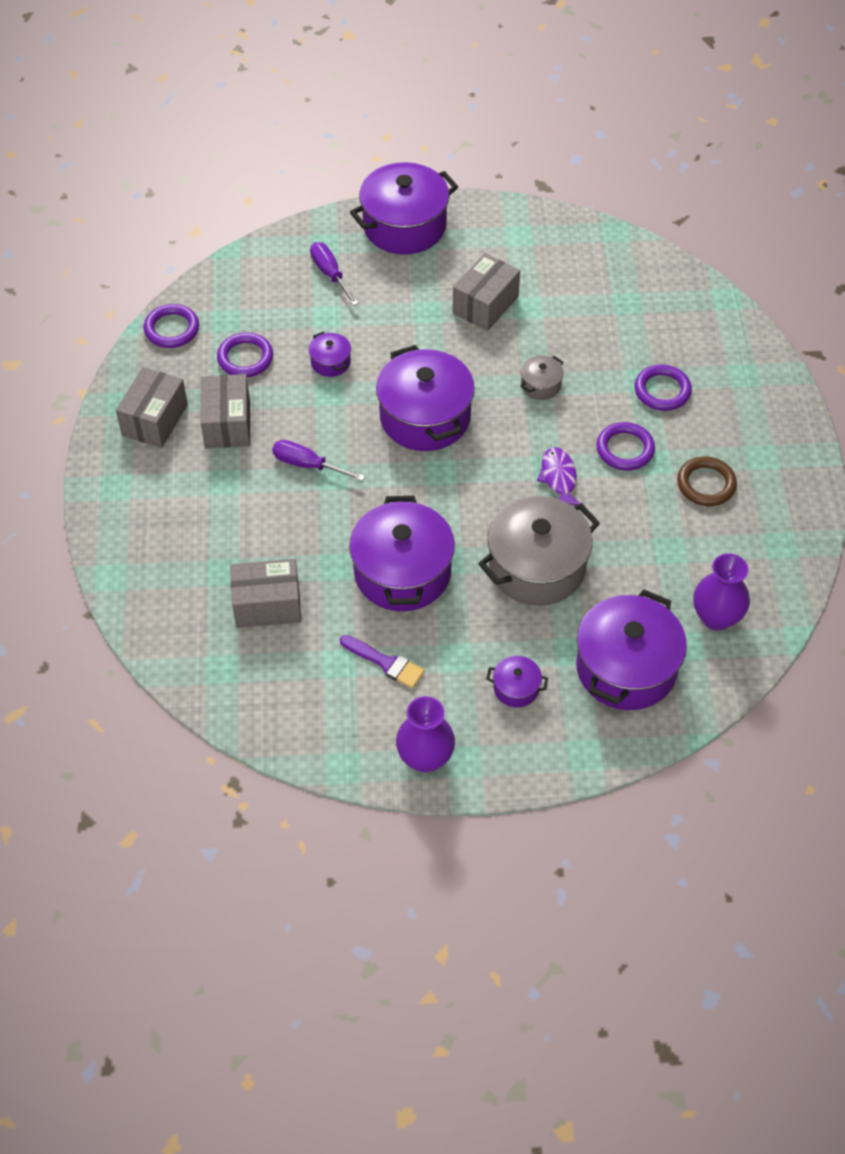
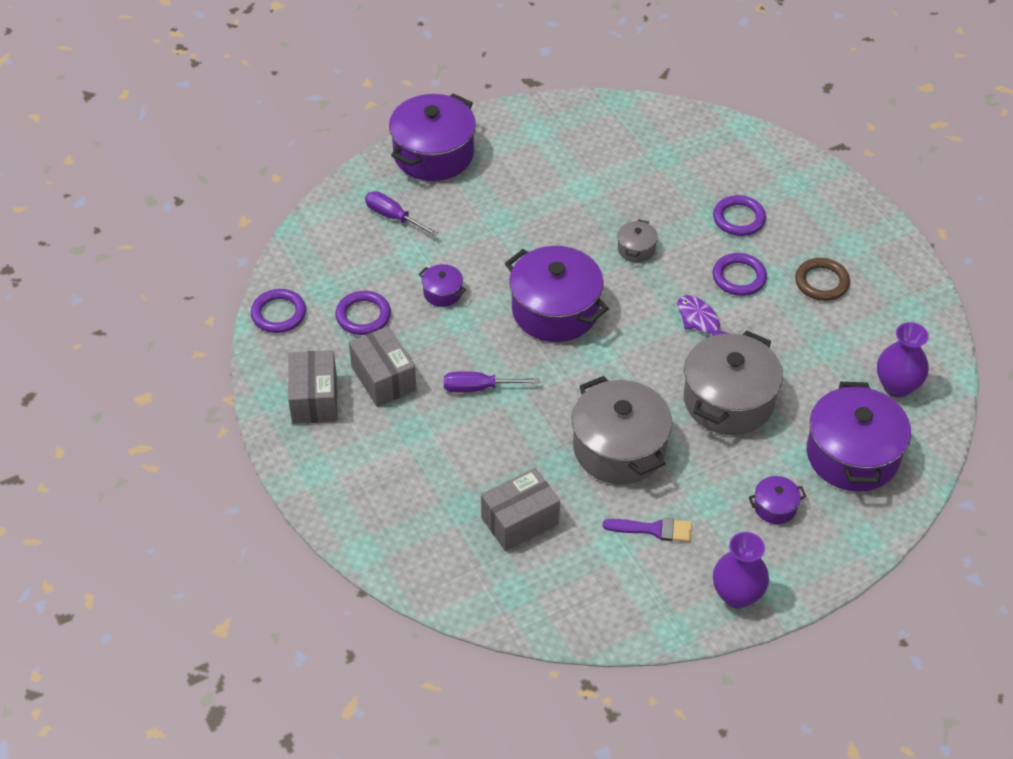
camera: 25 degrees left, 5 degrees down
purple pot [349,496,455,611] -> grey pot [572,376,672,484]
grey box [452,253,520,331] -> none

